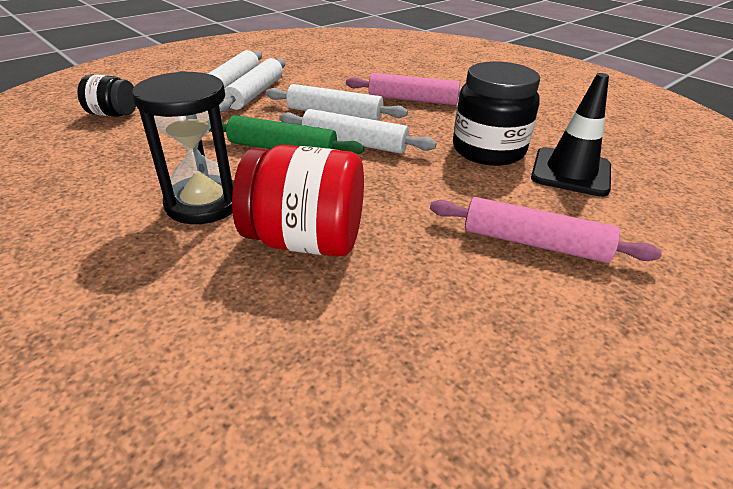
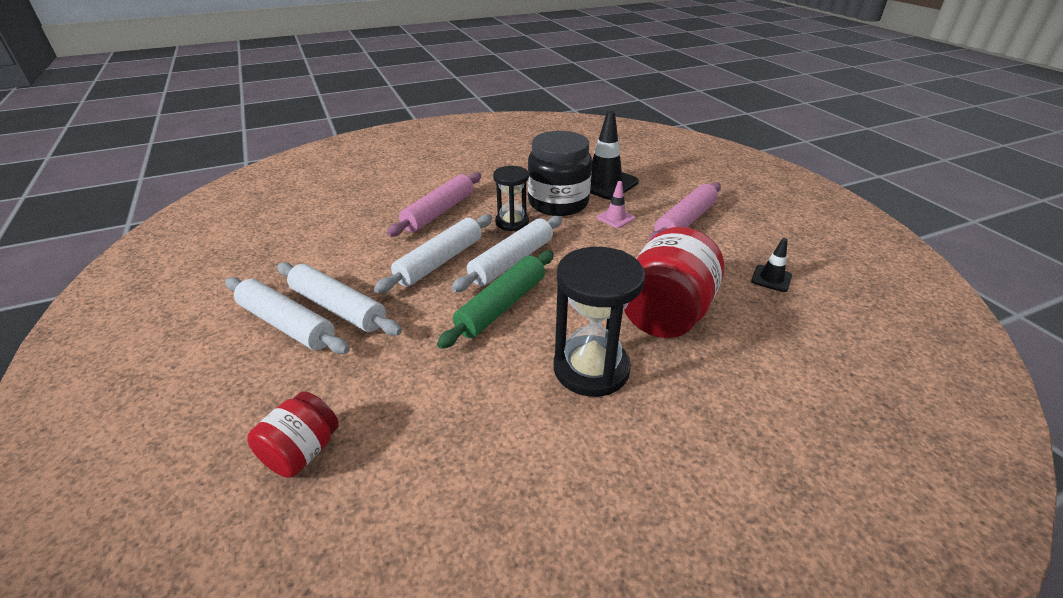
camera: 70 degrees left, 0 degrees up
black jar [77,74,136,117] -> red jar [247,391,339,478]
none -> black hourglass [493,166,529,231]
none -> pink traffic cone [597,181,635,228]
none -> black traffic cone [751,238,792,292]

